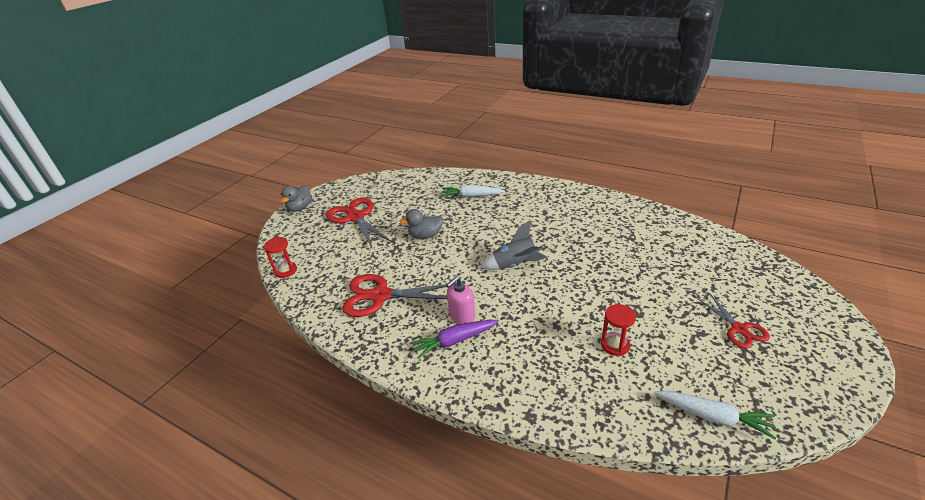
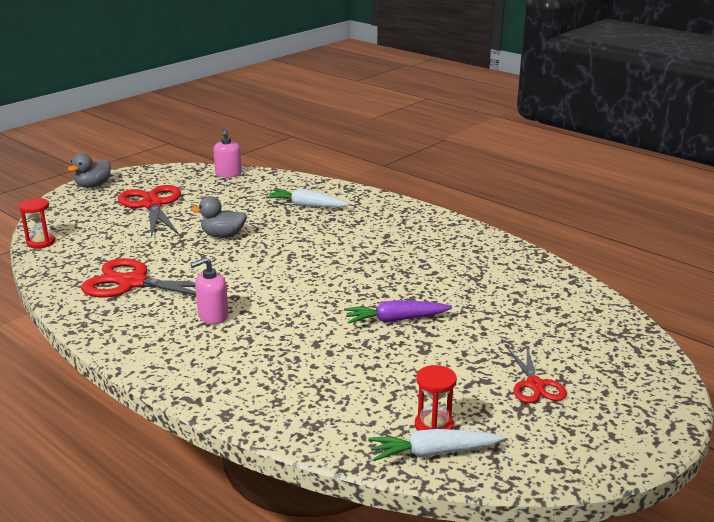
camera: 10 degrees right, 10 degrees down
purple carrot [410,320,499,359] -> purple carrot moved to [344,300,452,324]
grey rocket [481,220,547,270] -> none
red hourglass [601,304,636,356] -> red hourglass moved to [415,365,457,431]
white carrot [654,391,776,439] -> white carrot turned 135 degrees clockwise [368,429,505,461]
none -> pink soap dispenser [213,128,242,178]

